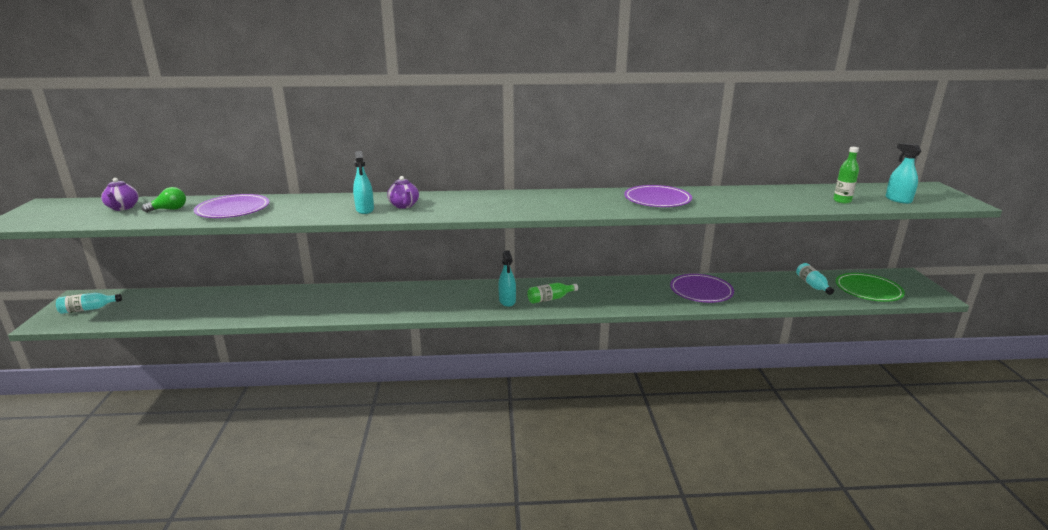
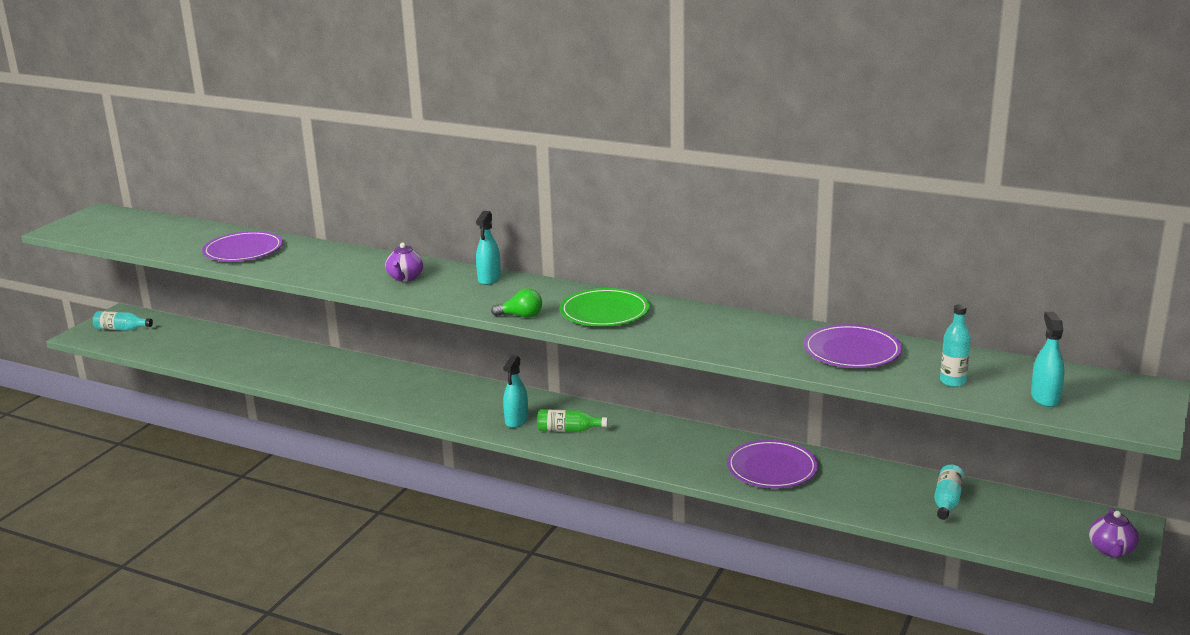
camera: 30 degrees right, 0 degrees up
purple teapot [101,178,139,211] -> purple teapot moved to [1089,508,1139,558]
green light bulb [142,187,186,213] -> green light bulb moved to [491,288,542,318]
turquoise spray bottle [353,151,374,214] -> turquoise spray bottle moved to [476,211,501,285]
purple plate [624,185,692,207] -> purple plate moved to [803,324,902,368]
green bottle [833,147,859,203] -> turquoise bottle [940,304,971,387]
green plate [835,273,905,302] -> green plate moved to [560,288,649,326]

